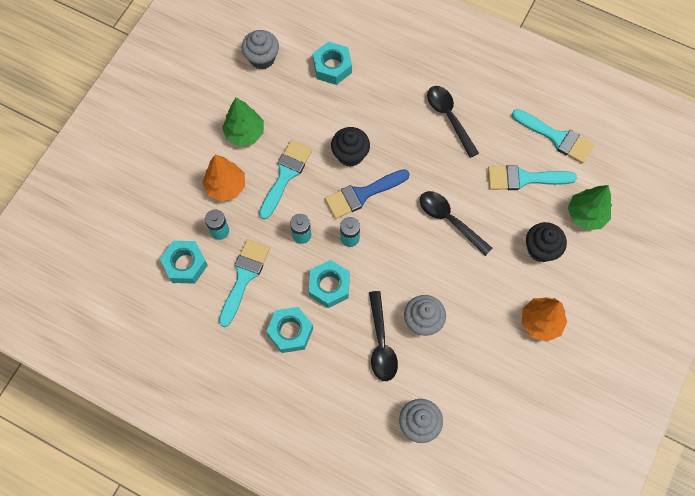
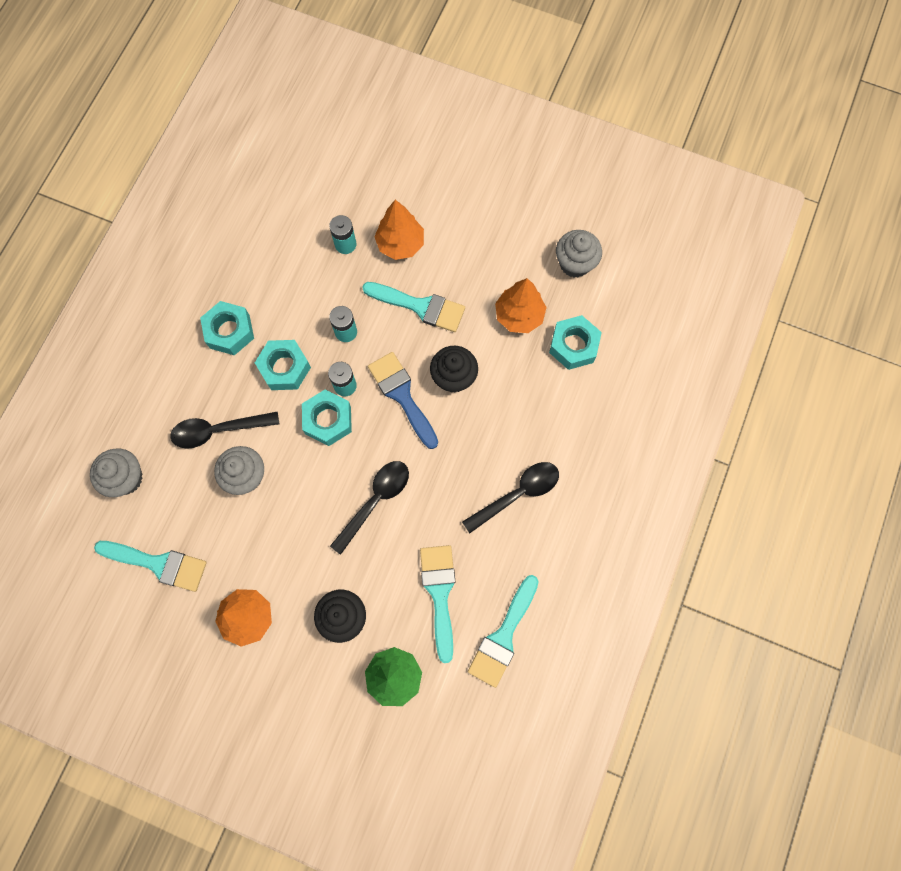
camera: 85 degrees right, 5 degrees up
turquoise nut [160,241,208,284] -> turquoise nut moved to [302,390,352,446]
turquoise brush [219,239,270,327] -> turquoise brush moved to [94,541,207,592]
green tree [222,98,264,147] -> none
none -> orange tree [495,278,547,333]

